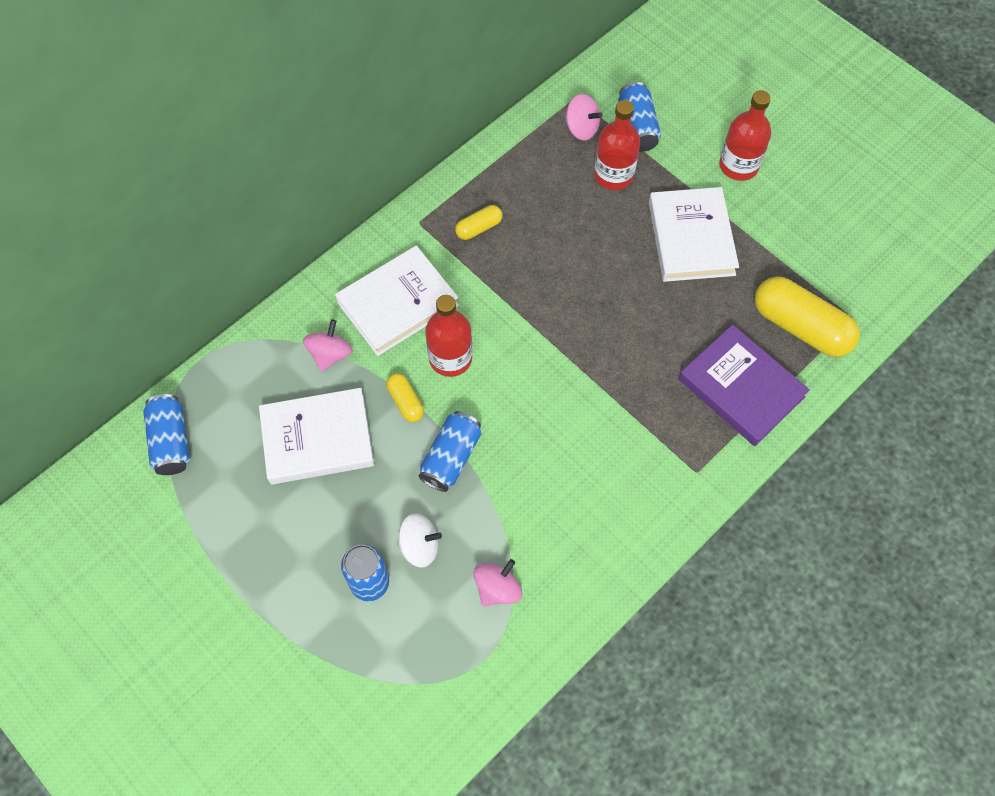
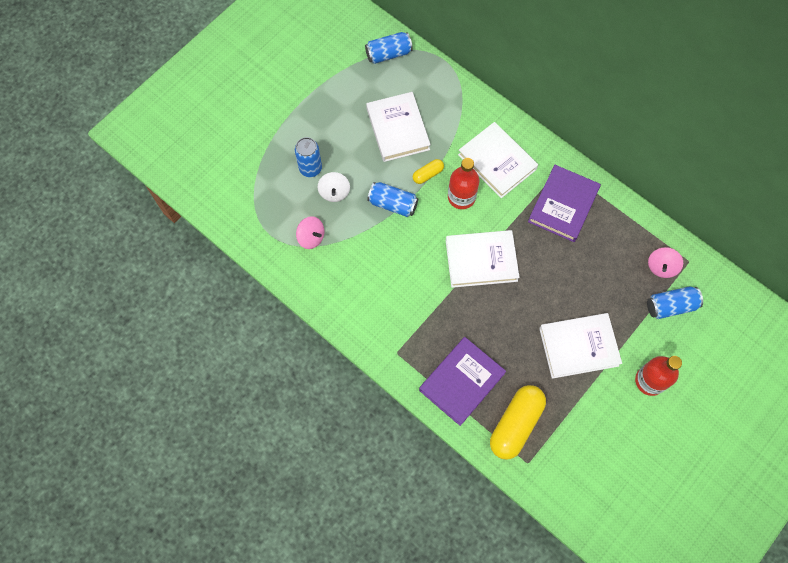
camera: 85 degrees right, 5 degrees up
pink spinning top [303,319,352,372] -> none
yellow capsule [455,205,502,240] -> purple book [528,165,601,242]
red bottle [594,100,640,190] -> none
none -> white book [446,230,520,288]

